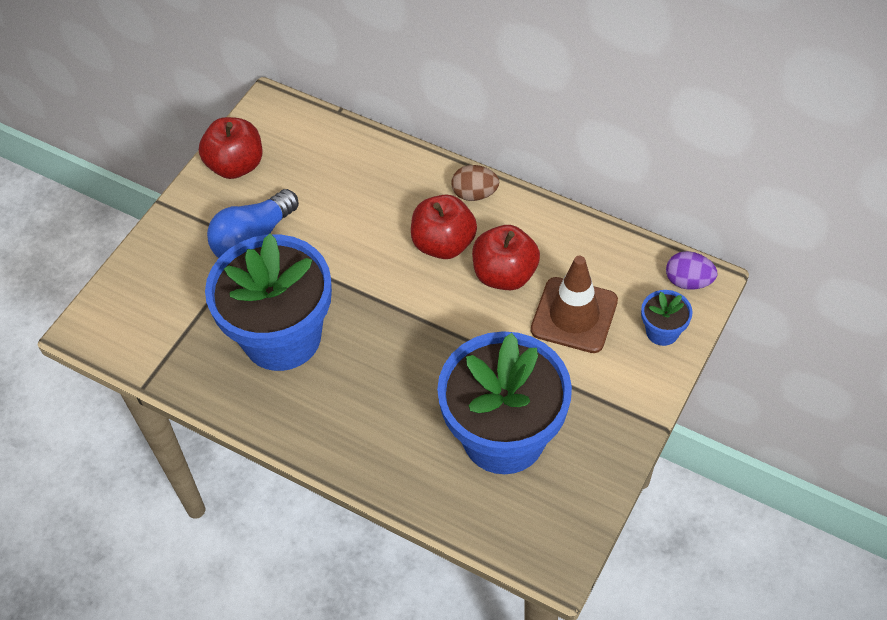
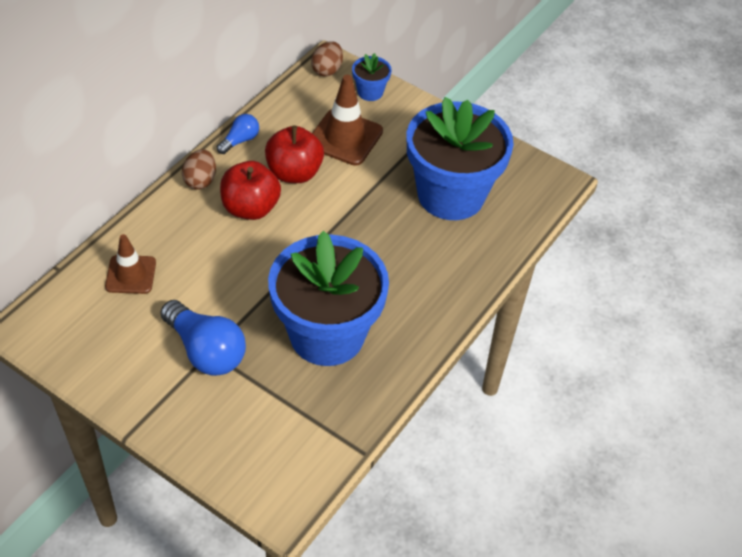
camera: 90 degrees left, 5 degrees down
red apple [199,117,262,179] -> none
purple egg [666,251,717,290] -> brown egg [311,41,343,77]
none -> brown traffic cone [105,234,156,294]
none -> blue light bulb [217,114,259,154]

